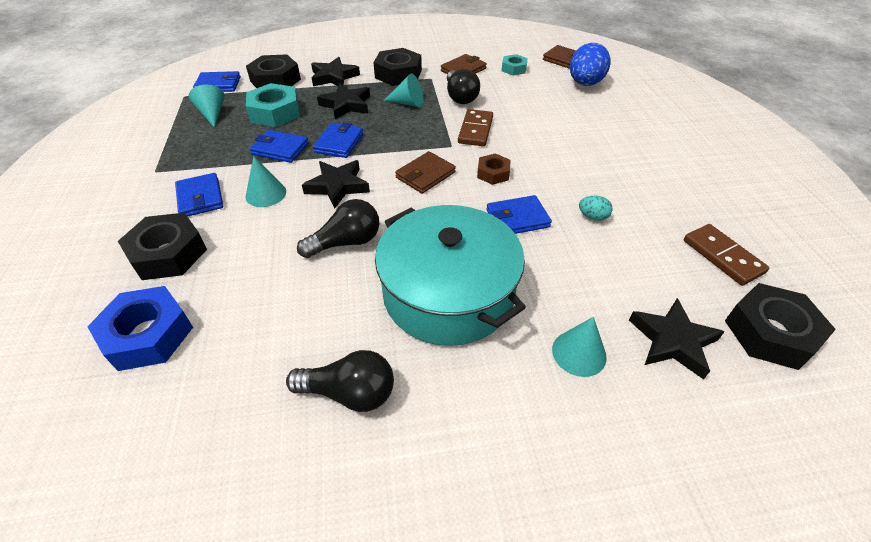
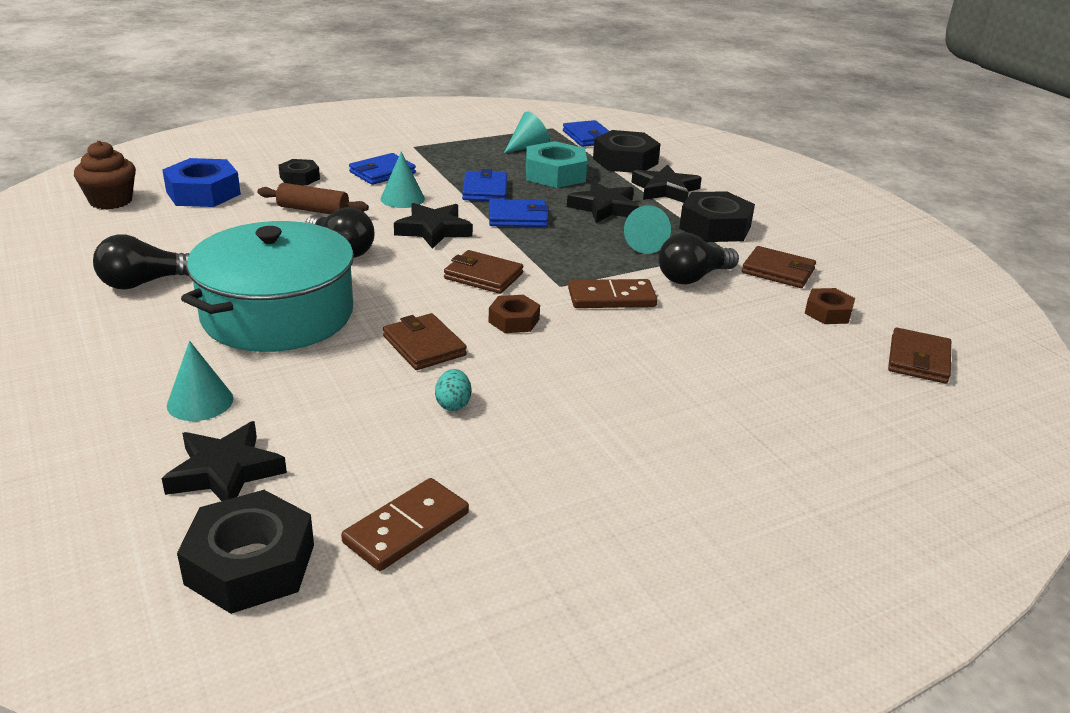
camera: 70 degrees right, 15 degrees down
black nut [118,213,207,280] -> black nut [279,159,320,186], size x0.57
black light bulb [286,350,394,412] -> black light bulb turned 75 degrees clockwise [93,234,189,290]
blue wallet [486,195,552,234] -> brown wallet [383,313,467,370]
turquoise nut [502,54,528,75] -> brown nut [805,288,855,324]
blue egg [570,43,611,86] -> none
none -> brown cupcake [74,141,136,209]
none -> brown rolling pin [257,183,369,214]

